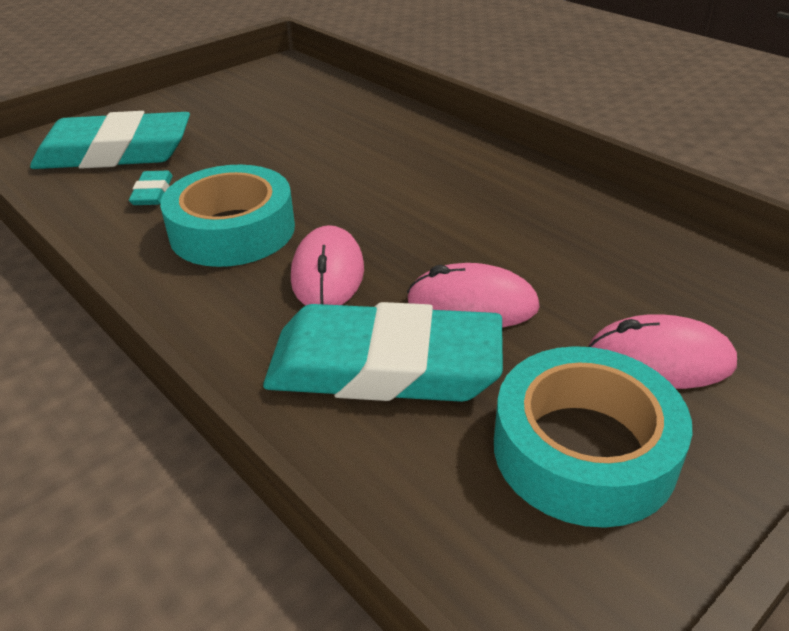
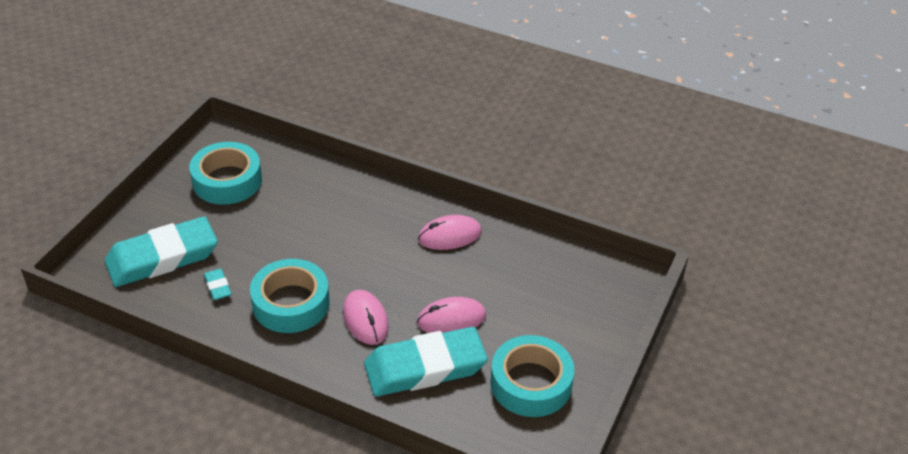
camera: 25 degrees left, 5 degrees up
pink mouse [588,314,737,389] -> pink mouse moved to [418,215,482,250]
none -> turquoise tape [189,142,262,205]

